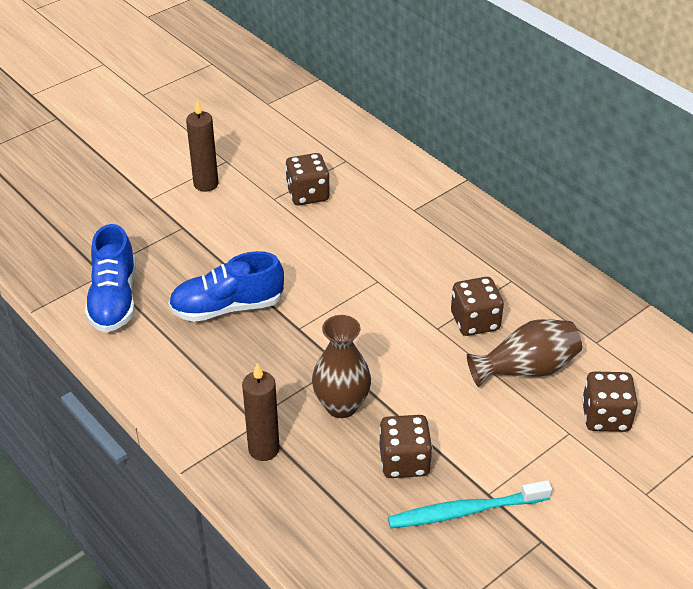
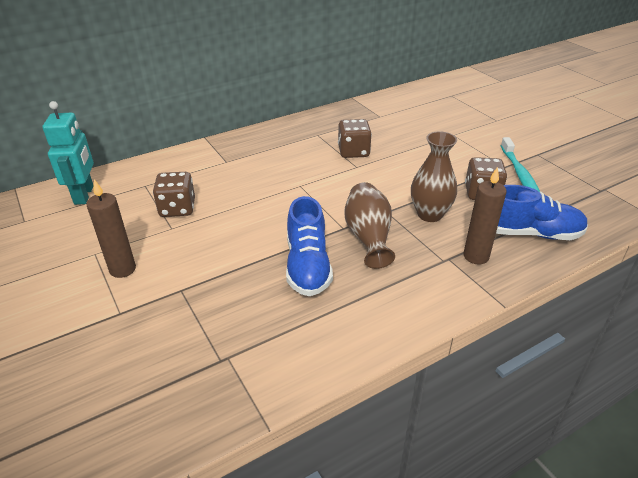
camera: 80 degrees left, 5 degrees down
blue shoe [85,224,136,332] -> blue shoe moved to [496,185,588,240]
brown vase [467,319,582,387] -> brown vase moved to [344,182,395,269]
brown dice [582,371,638,432] -> none
none -> turquoise robot [43,101,94,205]

